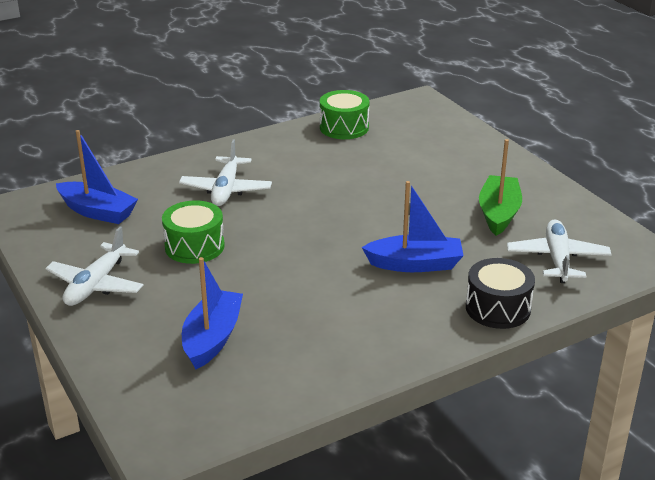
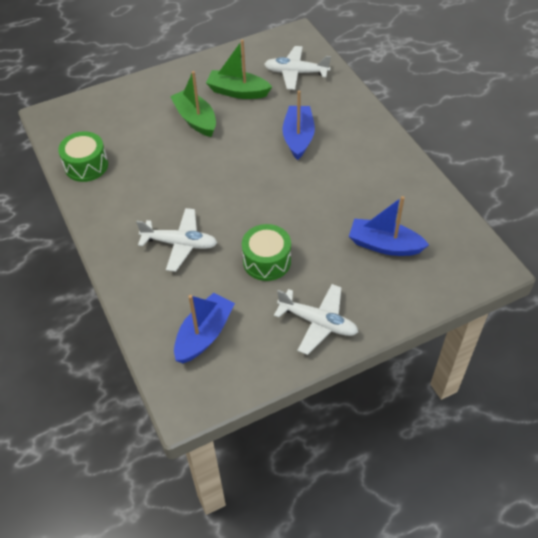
camera: 85 degrees left, 20 degrees up
black drum [466,258,535,329] -> none
none -> green boat [170,71,216,137]

